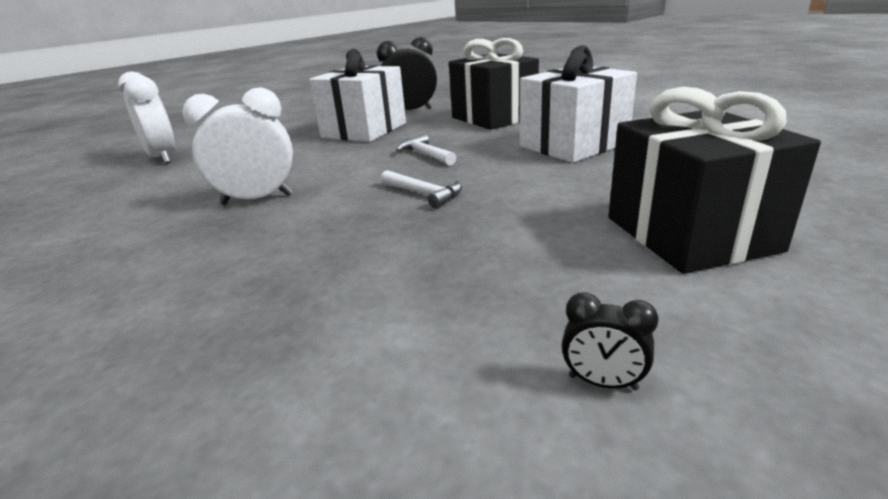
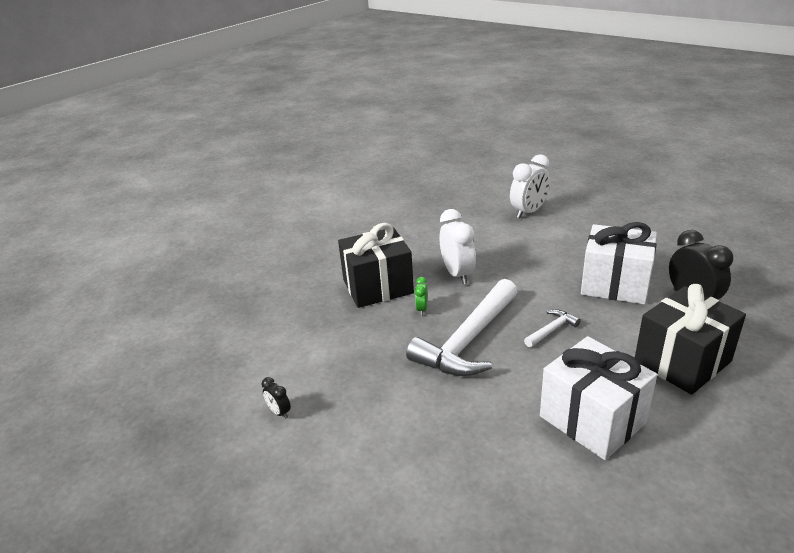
camera: 85 degrees right, 5 degrees up
white hammer [381,170,462,208] -> white hammer [406,279,518,376], size x2.30
black clock [562,292,659,390] -> black clock turned 60 degrees counterclockwise [262,377,291,419]
black gift [608,87,821,274] -> black gift moved to [338,223,414,308]
none -> green clock [415,277,427,315]

